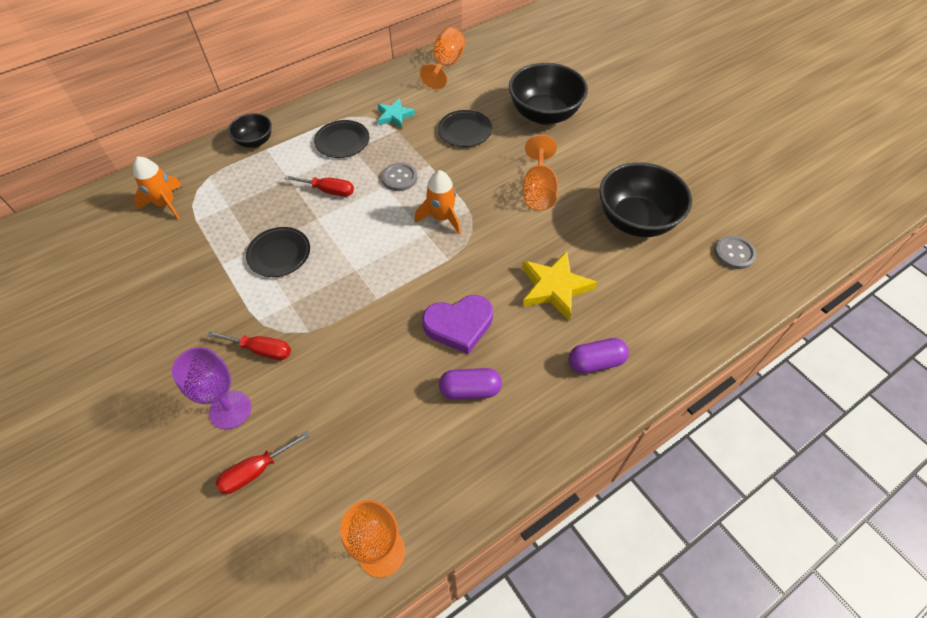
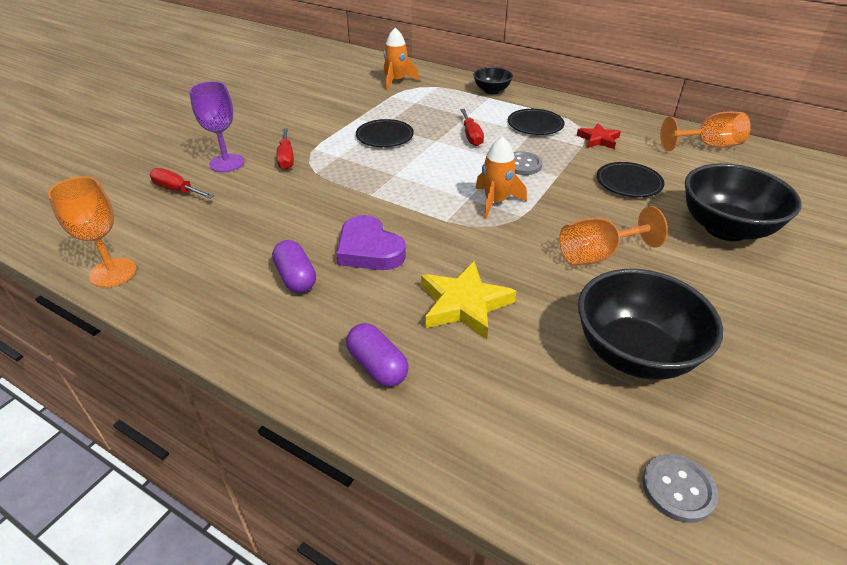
camera: 65 degrees right, 15 degrees down
turquoise star [378,98,415,129] -> red star [577,123,621,149]

